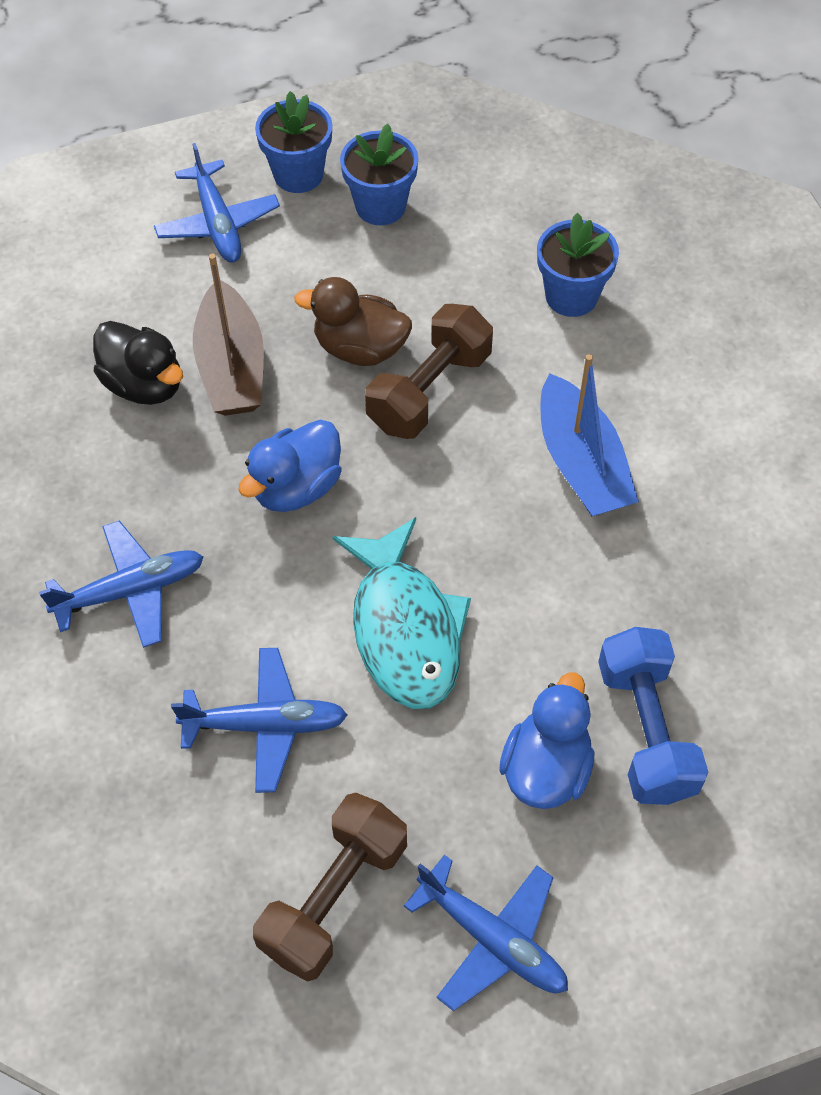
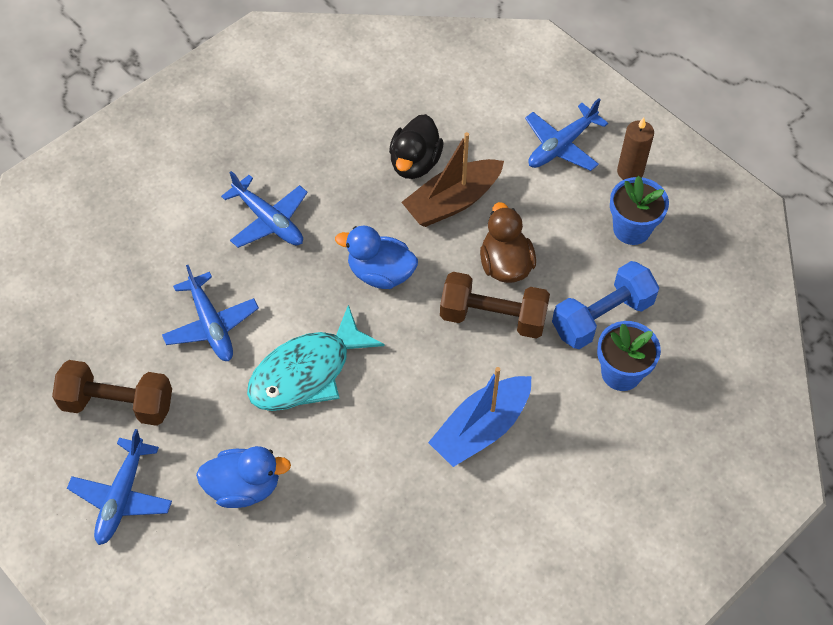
camera: 65 degrees right, 0 degrees up
blue flower pot [255,91,332,193] -> brown candle [617,118,654,180]
blue dumbbell [598,627,708,805] -> blue dumbbell moved to [552,261,659,349]

